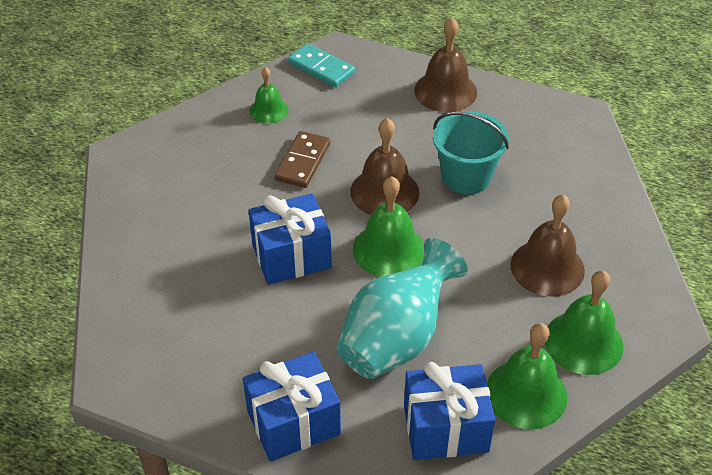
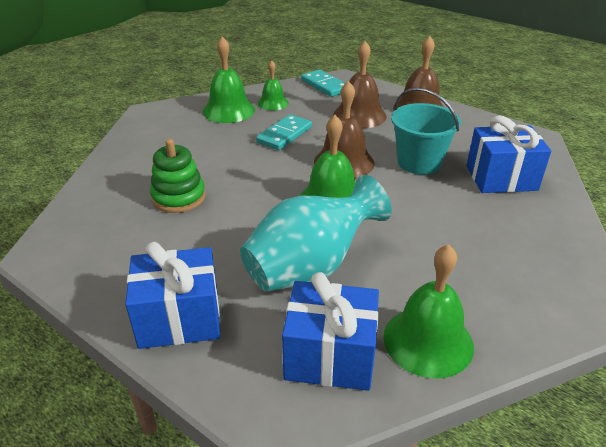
camera: 15 degrees right, 10 degrees down
blue gift [249,193,332,285] -> blue gift moved to [466,115,551,193]
brown domino [274,131,330,188] -> turquoise domino [256,114,312,150]
brown bell [511,194,585,297] -> brown bell moved to [333,41,387,128]
green bell [545,270,623,375] -> green bell moved to [203,37,255,123]
none -> green stacking toy [150,139,206,213]

